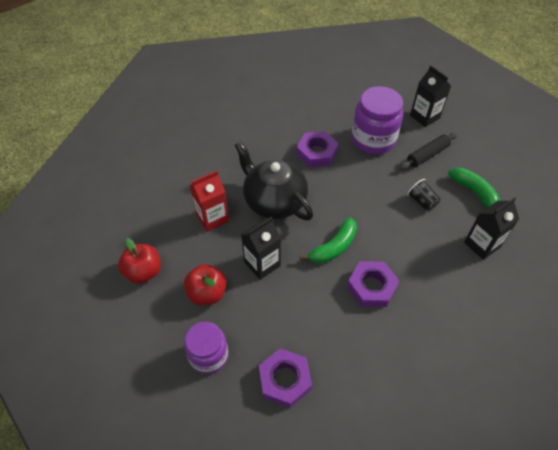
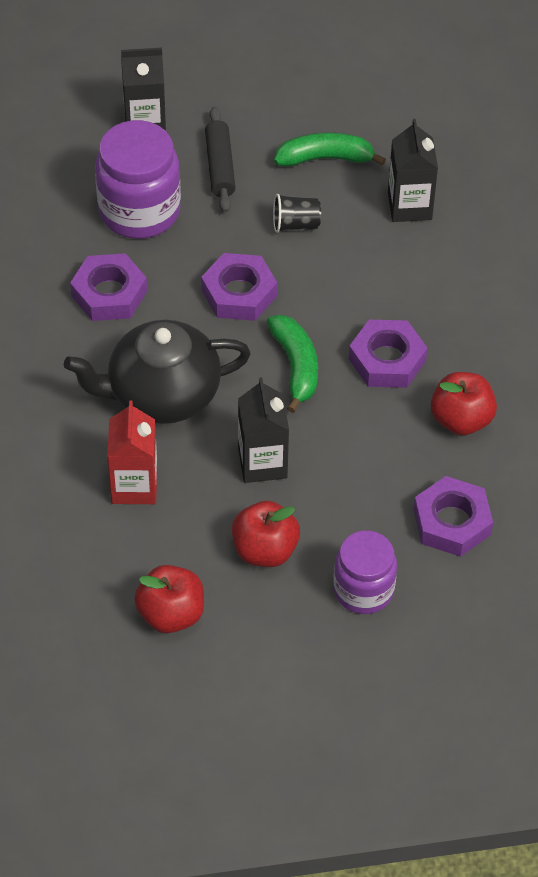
camera: 60 degrees left, 0 degrees up
none -> purple nut [201,253,277,321]
none -> red apple [431,372,497,435]

